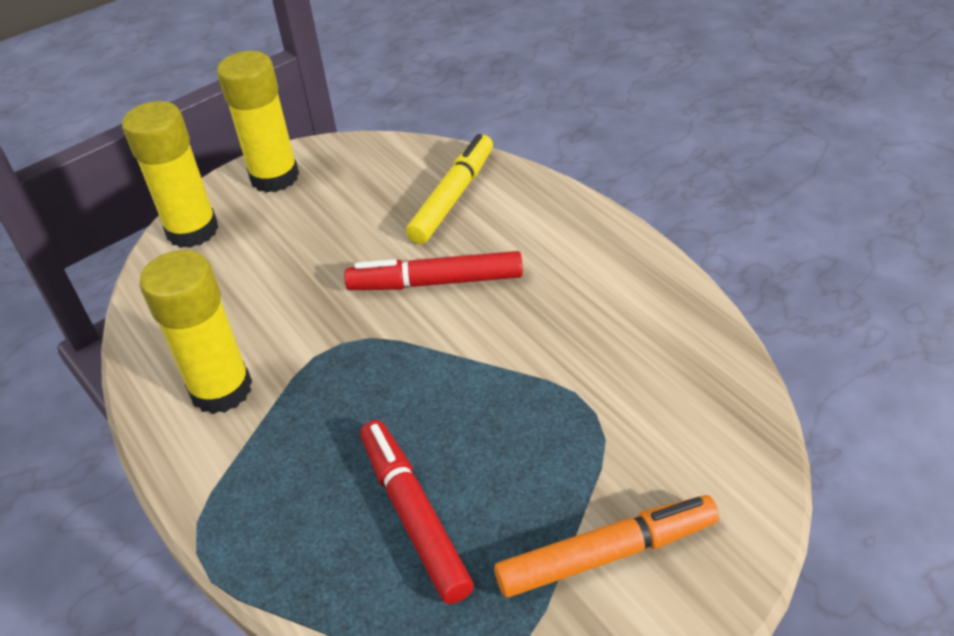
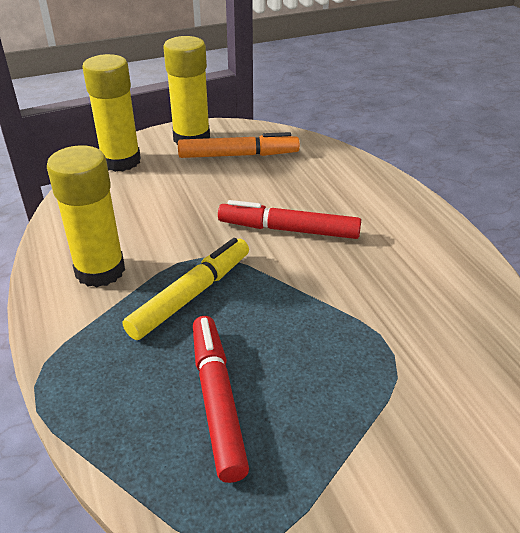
camera: 10 degrees right, 5 degrees down
yellow marker [406,134,493,244] -> yellow marker moved to [123,238,249,340]
orange marker [494,495,719,597] -> orange marker moved to [178,132,300,158]

